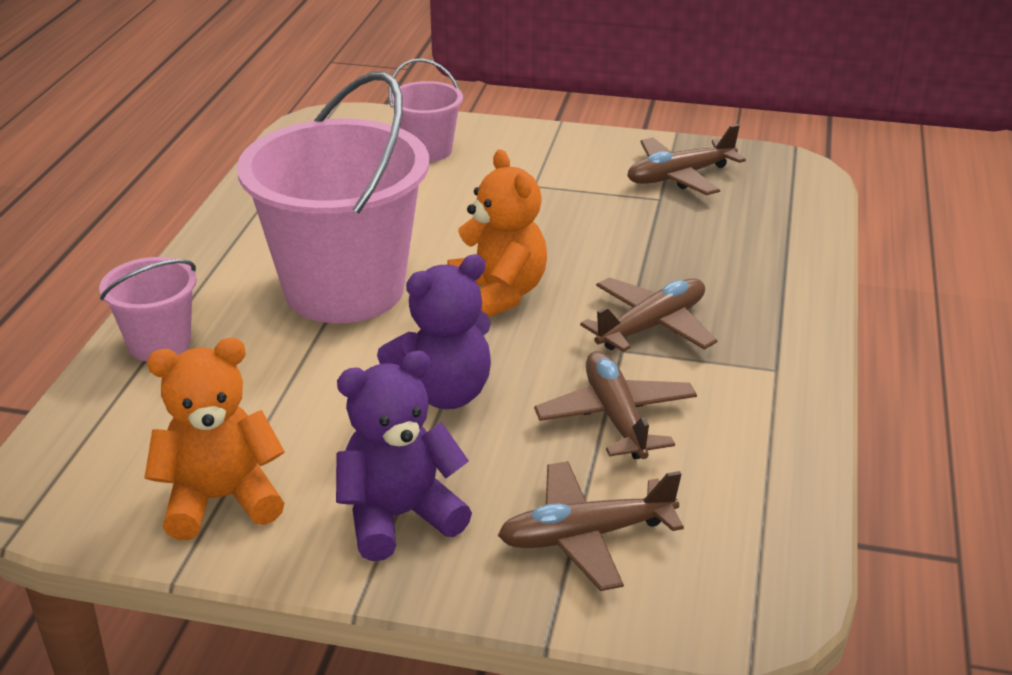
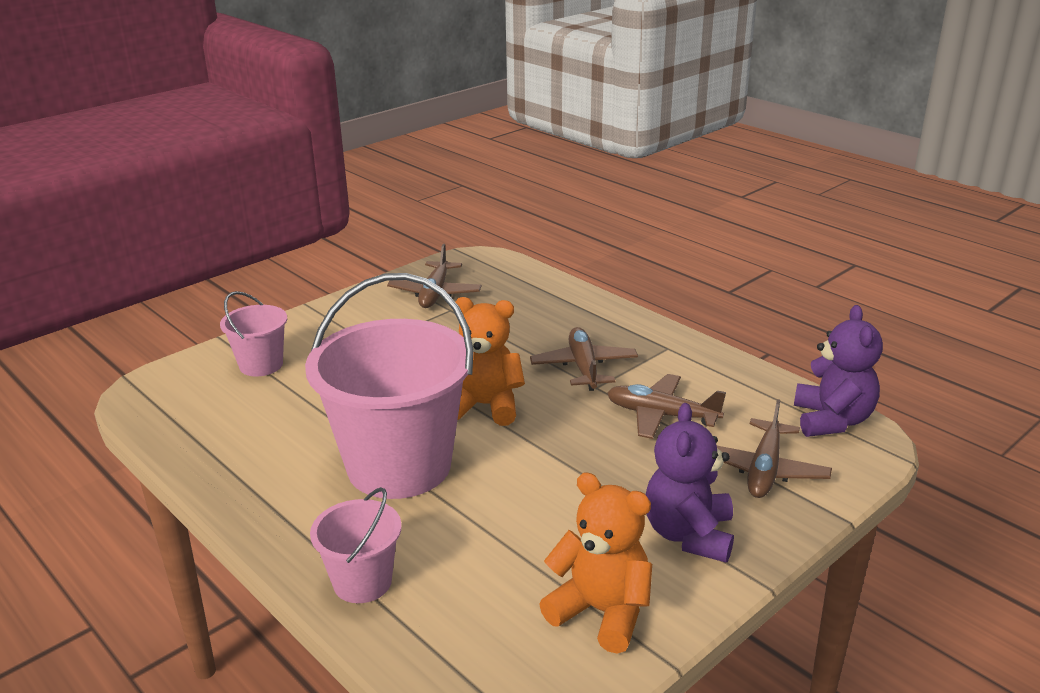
camera: 55 degrees left, 5 degrees down
orange teddy bear [144,338,285,540] -> orange teddy bear turned 105 degrees clockwise [539,472,652,654]
purple teddy bear [377,254,491,409] -> purple teddy bear moved to [794,305,883,437]

